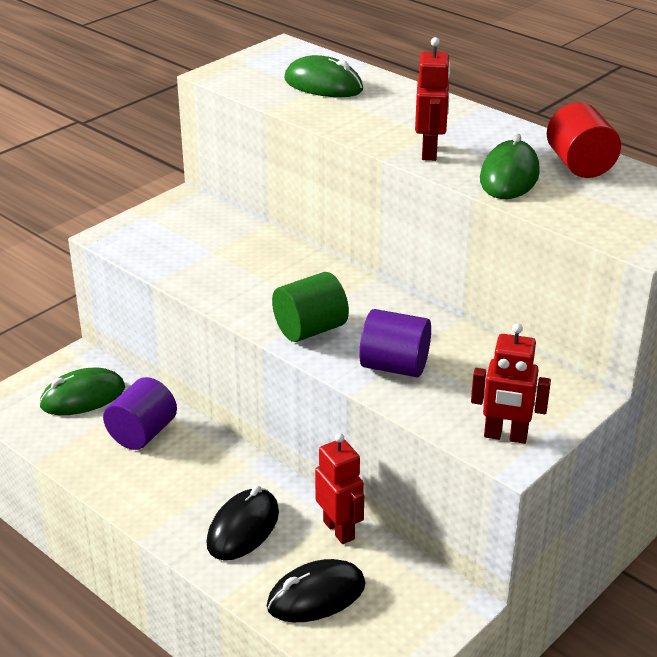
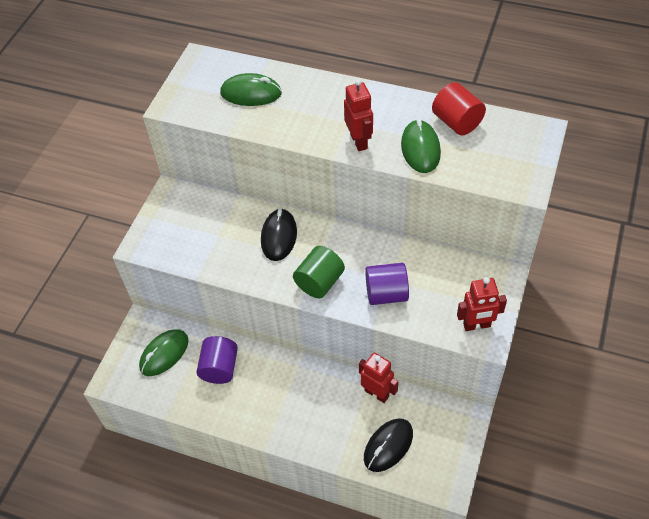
camera: 20 degrees left, 20 degrees up
black mouse [207,486,279,560] -> black mouse moved to [261,208,297,261]

